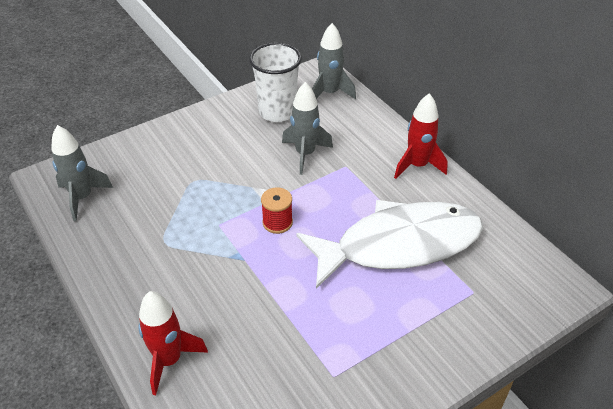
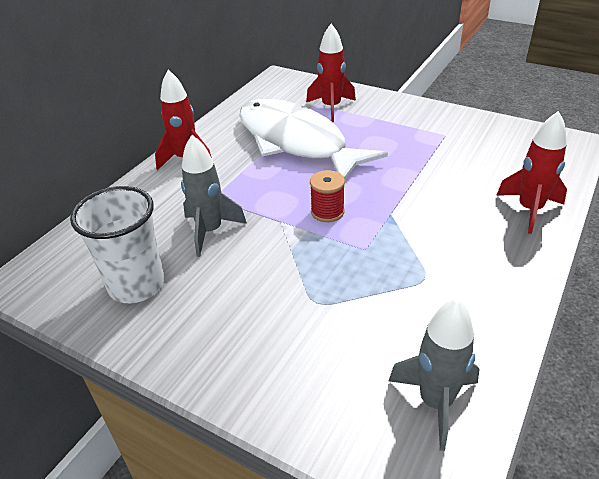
camera: 115 degrees left, 5 degrees down
grey rocket [312,23,356,99] -> none
none -> red rocket [306,24,356,122]

